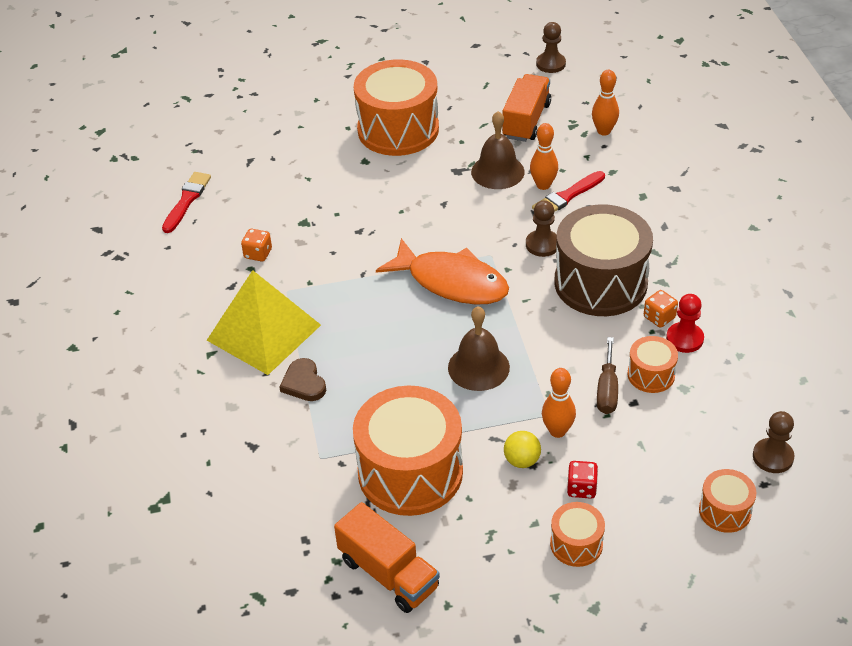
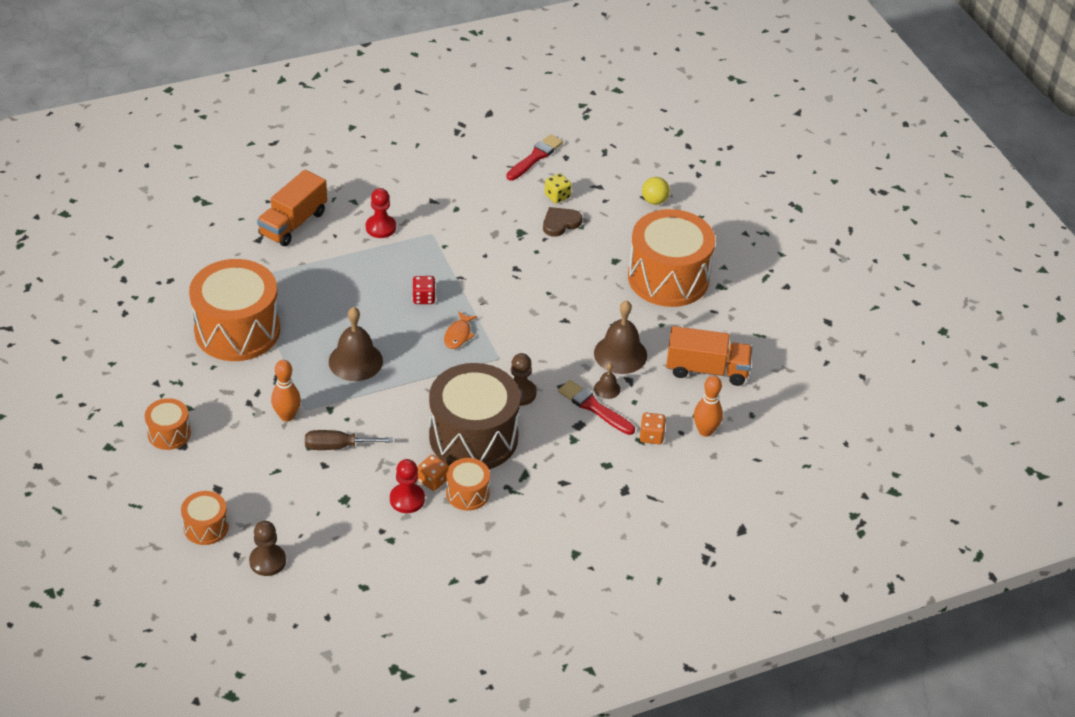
camera: 75 degrees right, 0 degrees up
red brush [162,172,211,233] -> red brush turned 60 degrees counterclockwise [506,134,563,180]
yellow pyramid [207,270,321,375] -> red pawn [366,188,396,238]
orange dice [241,229,272,262] -> orange dice moved to [640,413,666,444]
brown heart [279,358,326,401] -> brown heart moved to [543,207,582,237]
orange truck [334,502,440,613] -> orange truck moved to [257,170,327,246]
orange fish [376,238,509,305] -> orange fish [444,311,477,349], size x0.43
yellow ball [504,431,541,468] -> yellow ball moved to [642,177,670,205]
orange bowling pin [530,123,558,190] -> brown bell [594,363,621,399]
brown pawn [536,22,566,73] -> none
red dice [567,461,598,499] -> red dice moved to [412,276,436,304]
orange drum [628,336,678,393] -> orange drum moved to [446,458,490,511]
none -> yellow dice [545,173,572,203]

